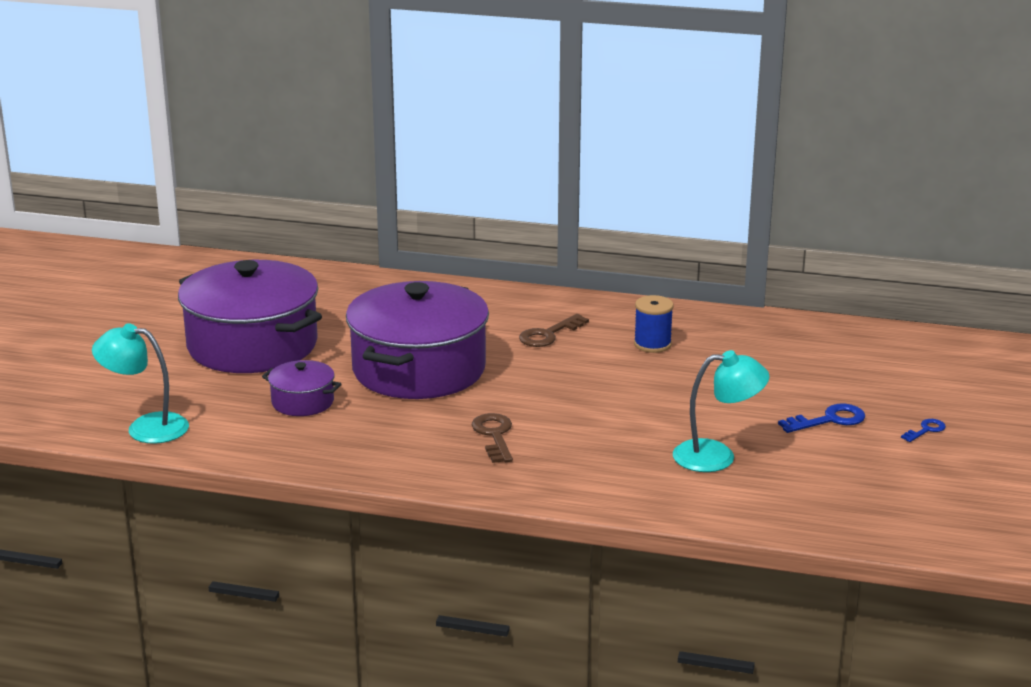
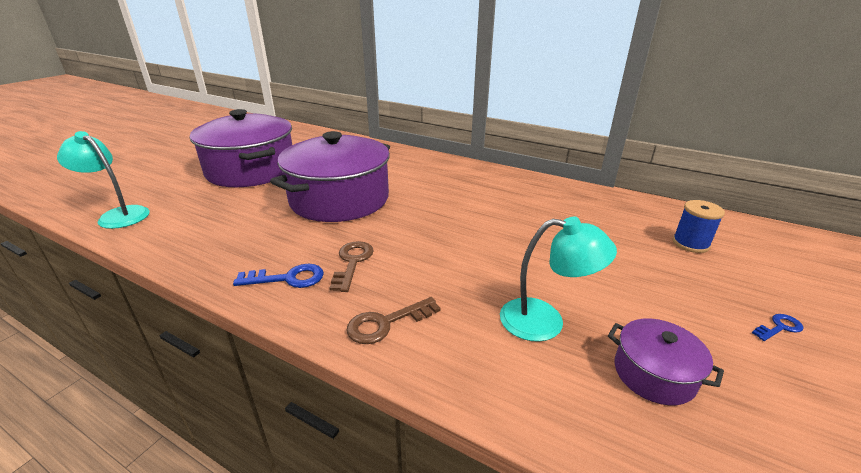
camera: 15 degrees right, 5 degrees up
purple pot [262,360,342,416] -> purple pot moved to [608,318,724,405]
brown key [519,314,589,347] -> brown key moved to [346,297,441,344]
blue spool [634,295,673,353] -> blue spool moved to [672,200,725,253]
blue key [778,403,865,433] -> blue key moved to [233,264,324,288]

